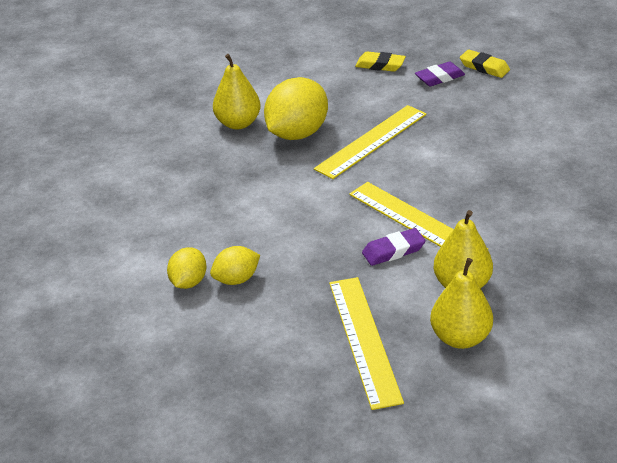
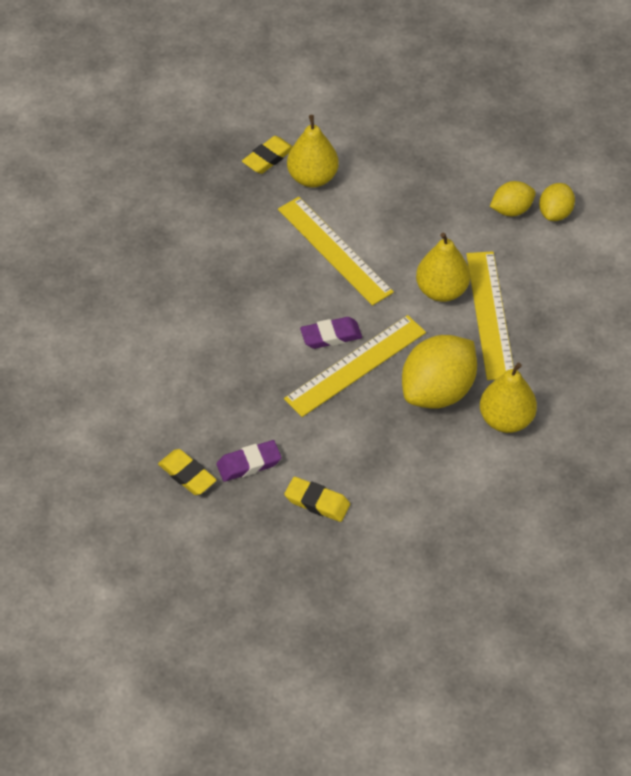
camera: 175 degrees left, 15 degrees up
yellow ruler [329,277,404,410] -> yellow ruler moved to [466,251,514,380]
purple eraser [362,228,426,266] -> purple eraser moved to [300,317,362,349]
yellow pear [430,258,493,349] -> yellow pear moved to [416,233,470,302]
none -> yellow eraser [242,136,293,174]

